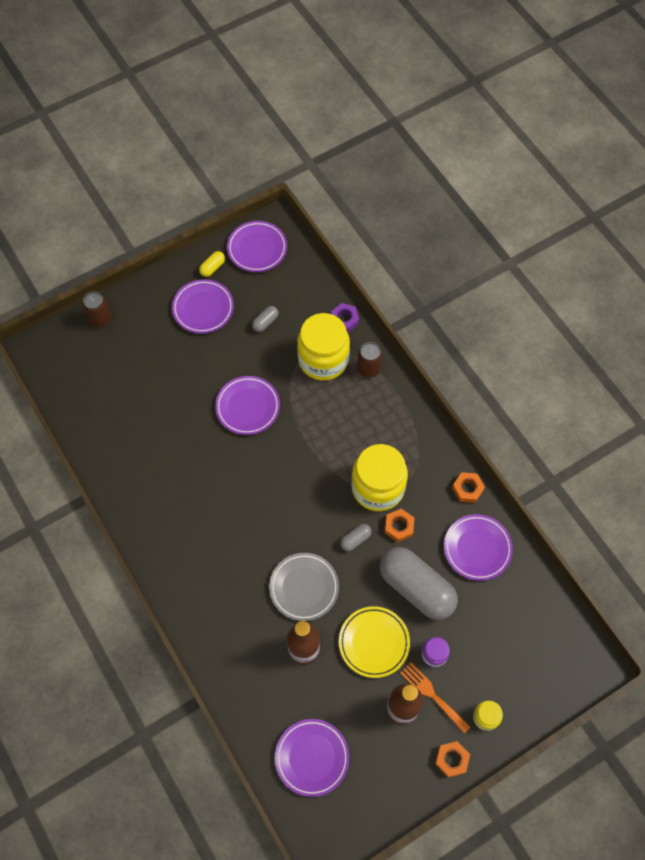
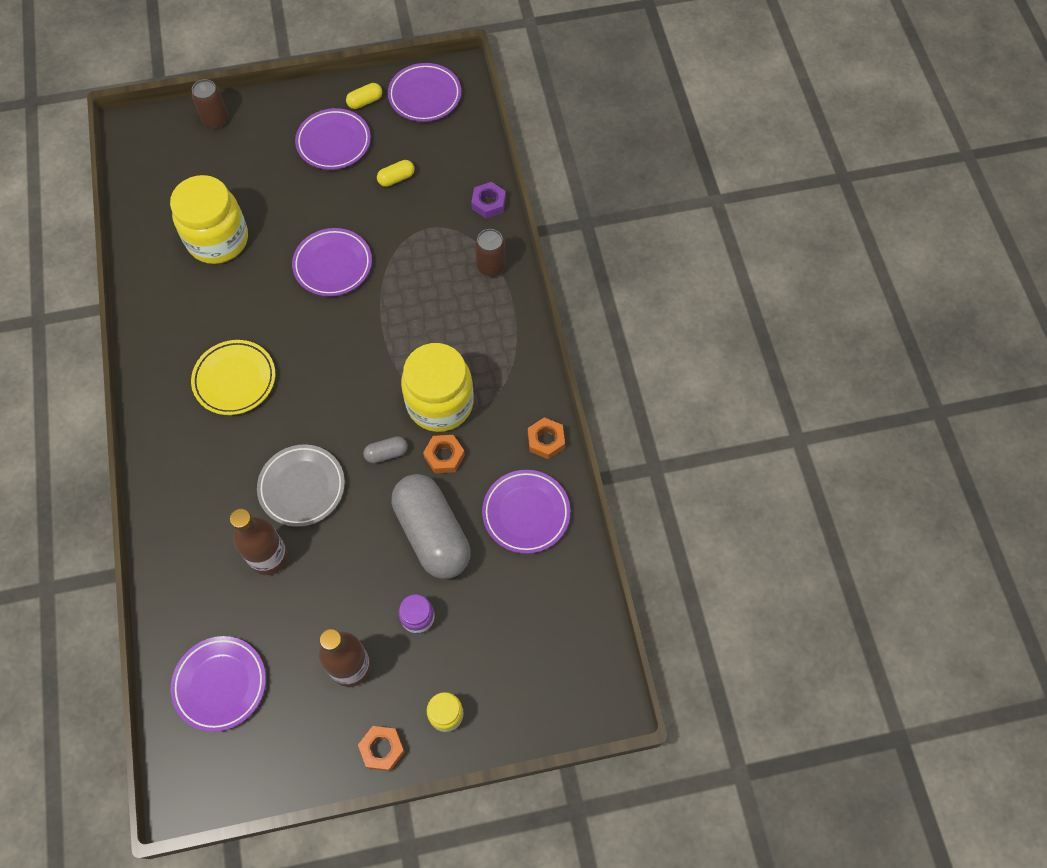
camera: 20 degrees right, 0 degrees up
grey capsule [252,306,279,332] -> yellow capsule [377,160,415,187]
yellow jar [297,313,350,380] -> yellow jar moved to [170,175,248,264]
yellow plate [339,606,410,678] -> yellow plate moved to [191,340,275,415]
orange fork [400,662,471,733] -> none

